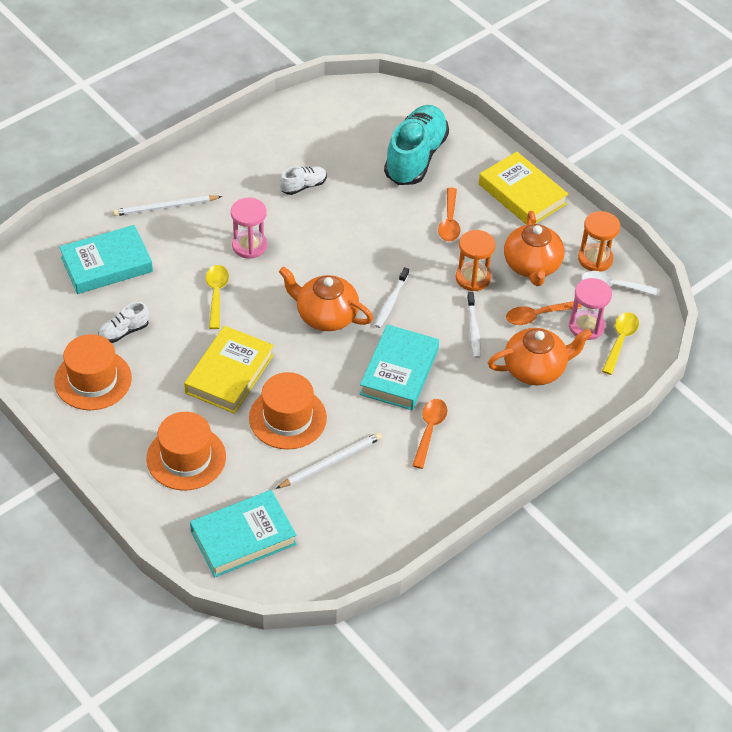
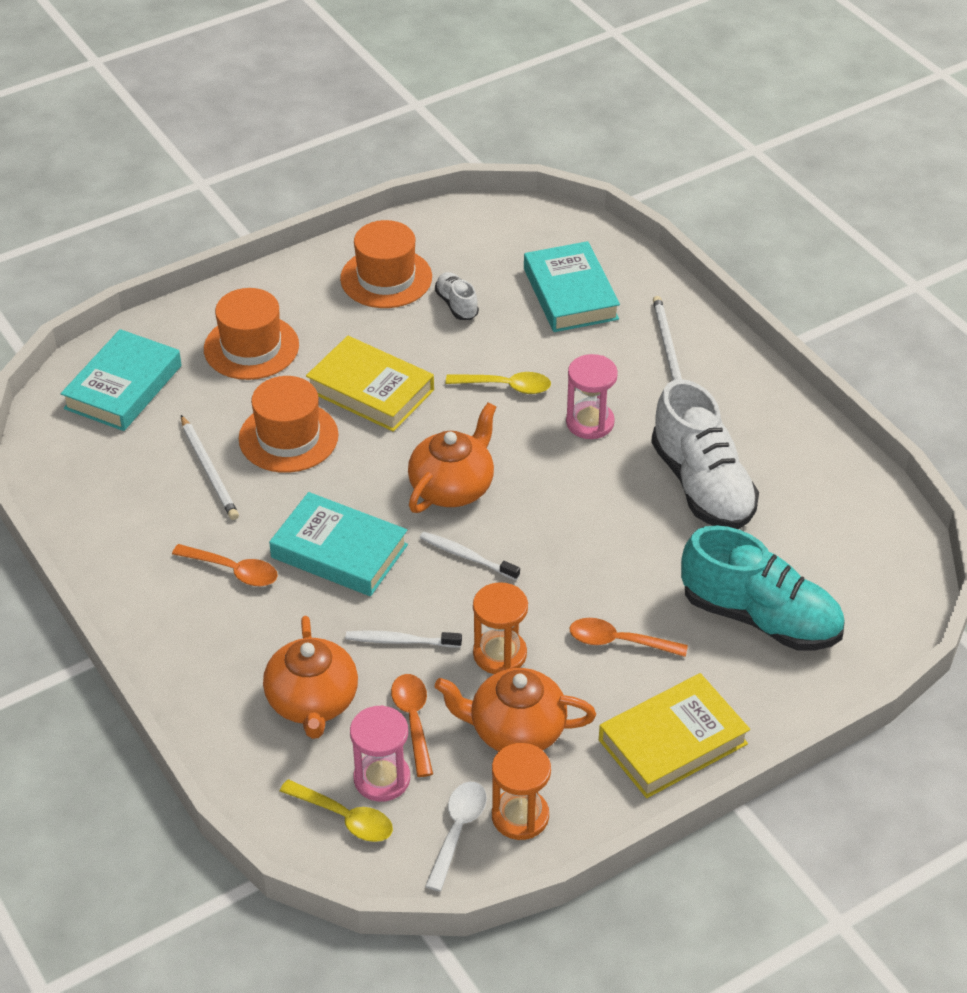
camera: 100 degrees right, 5 degrees down
turquoise book [190,490,297,577] -> turquoise book turned 45 degrees clockwise [61,329,181,431]
white shoe [280,166,327,195] -> white shoe [651,379,759,529], size x2.15

